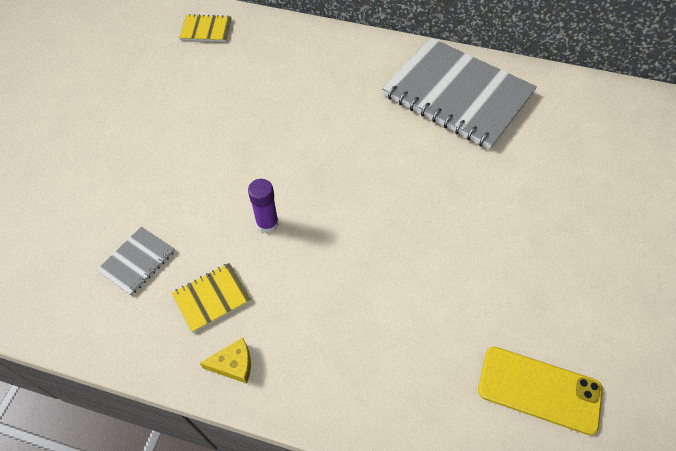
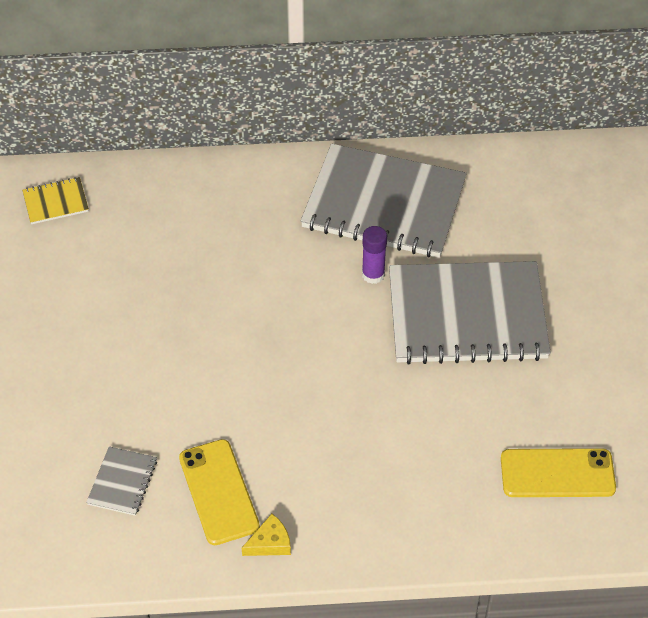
camera: 20 degrees left, 5 degrees down
yellow notebook [172,263,251,333] -> yellow phone [179,439,260,545]
purple glue stick [248,179,279,233] -> purple glue stick moved to [362,226,387,284]
none -> grey notebook [389,261,551,365]

